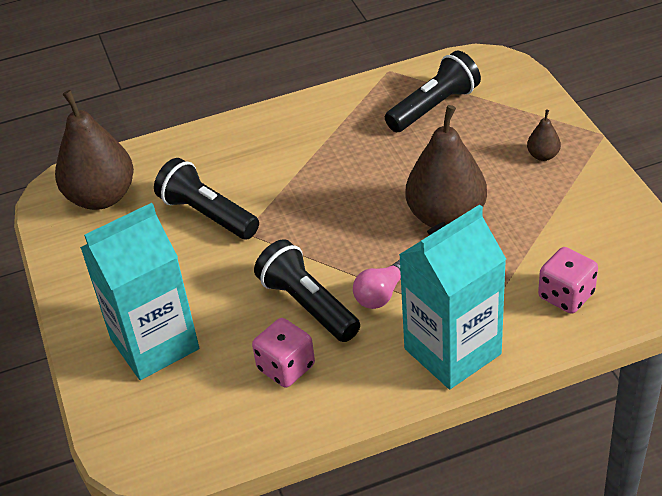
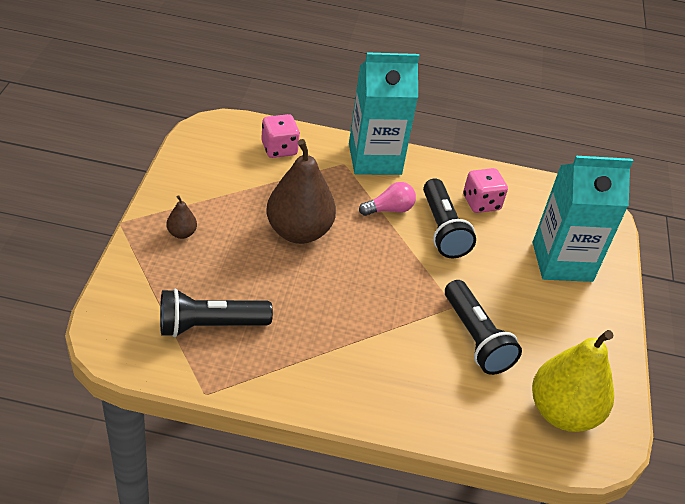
camera: 160 degrees left, 0 degrees up
brown pear [55,90,134,210] -> yellow pear [532,330,614,432]

